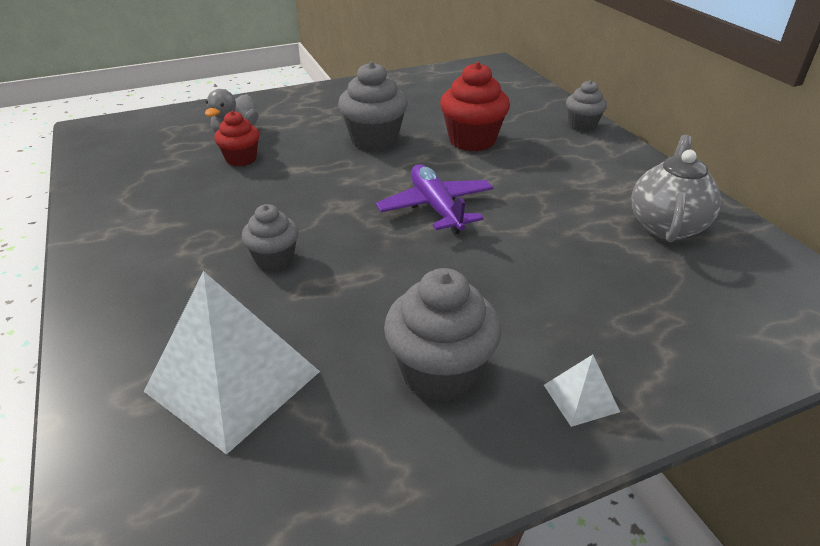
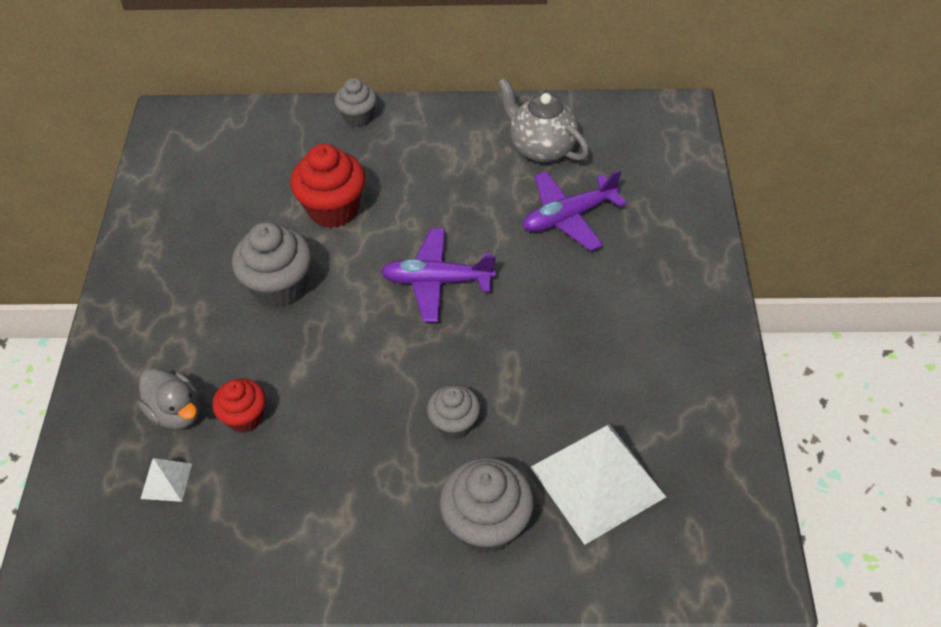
camera: 65 degrees left, 15 degrees up
grey cupcake [384,268,501,402] -> grey cupcake moved to [439,458,534,554]
white pyramid [544,355,620,427] -> white pyramid moved to [141,458,192,502]
none -> purple plane [523,170,626,251]

